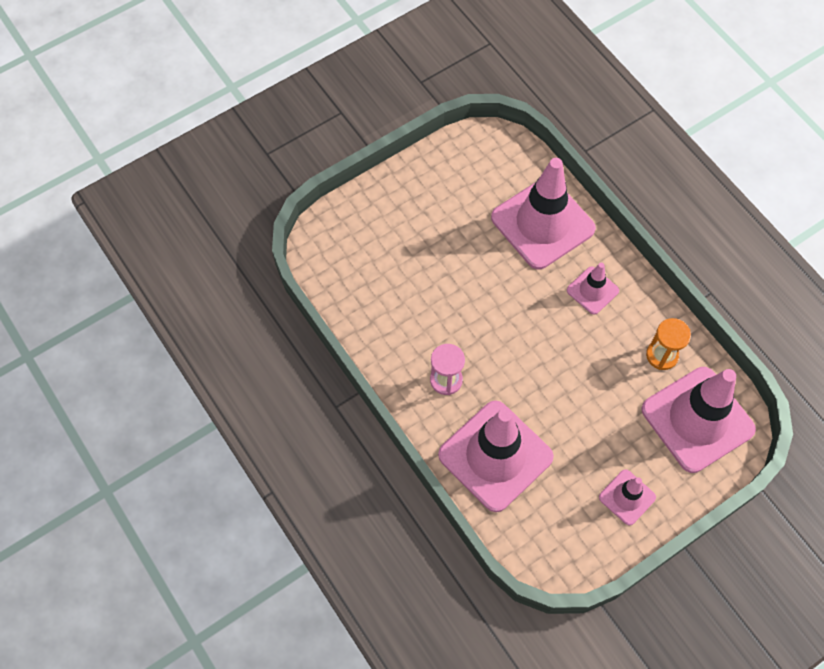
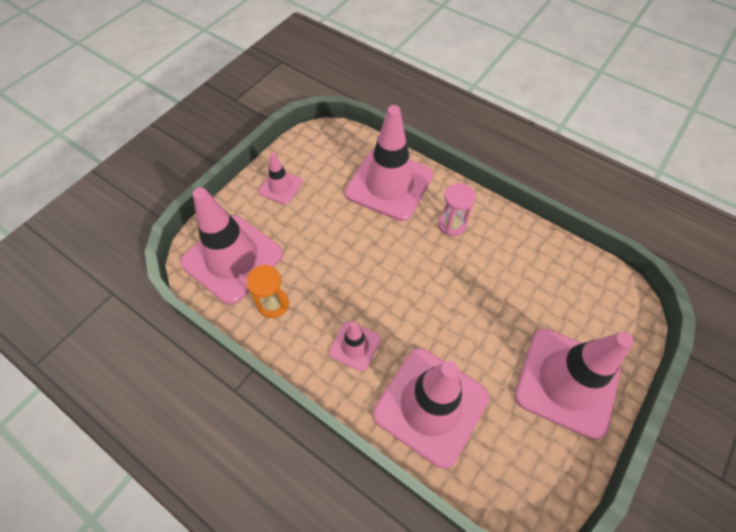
camera: 160 degrees right, 5 degrees down
none -> pink traffic cone [515,328,634,440]

